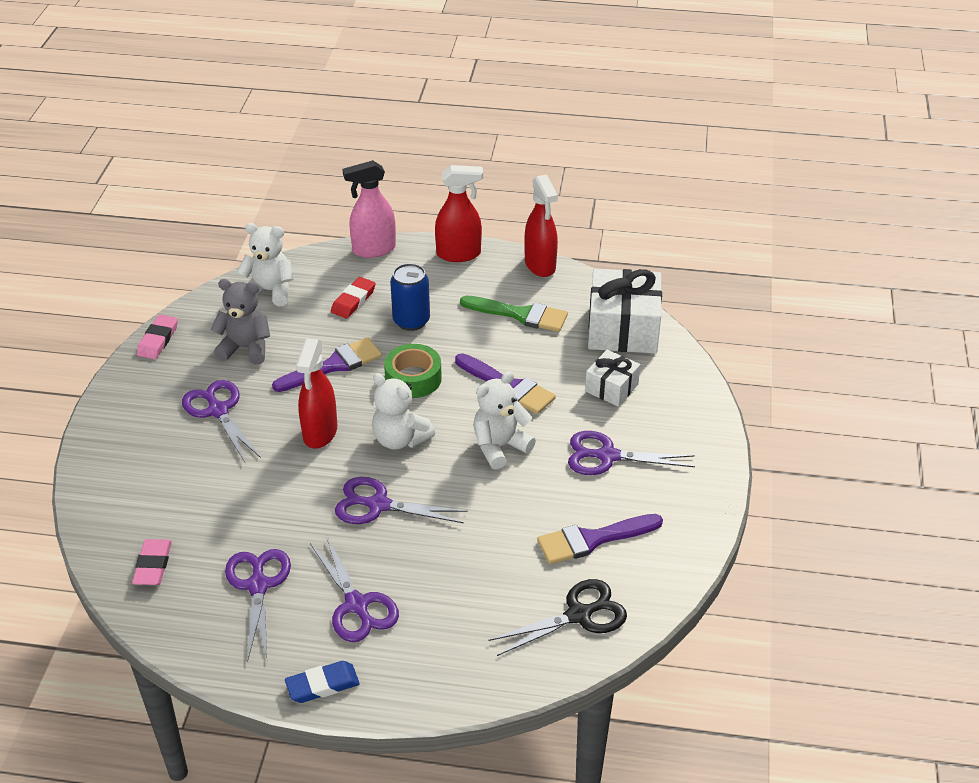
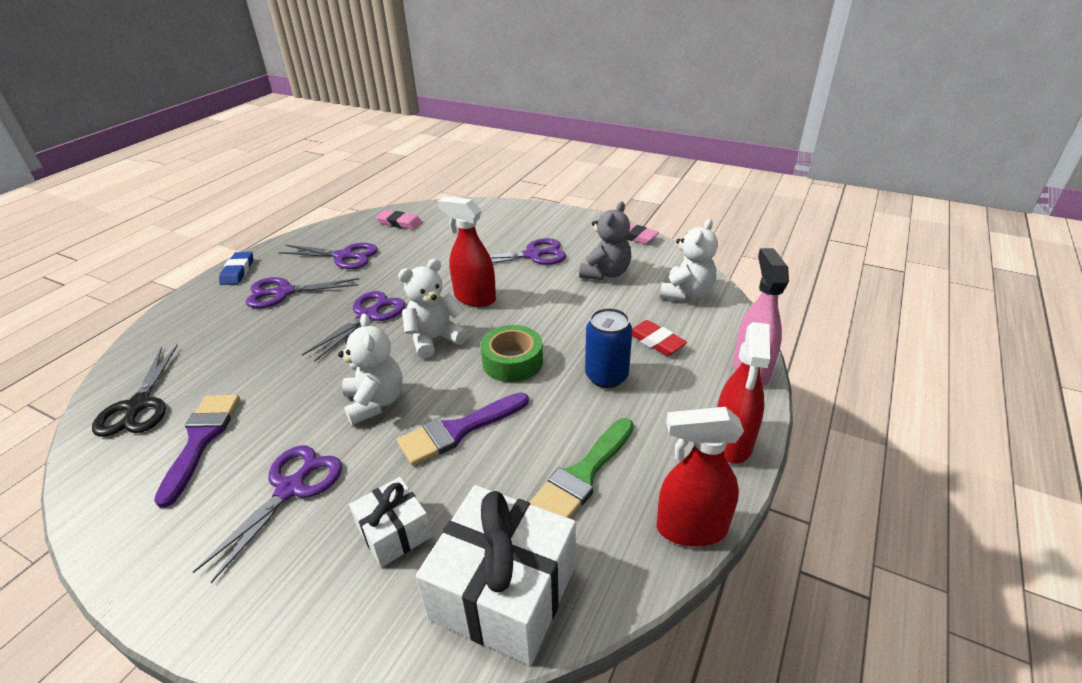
camera: 110 degrees right, 5 degrees down
purple brush [272,337,382,392] -> none

